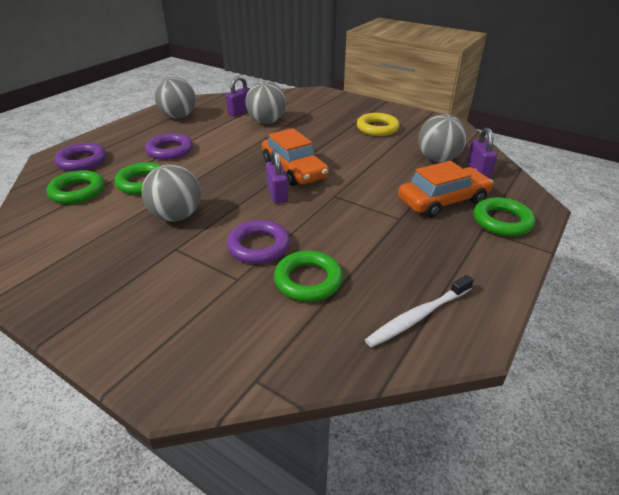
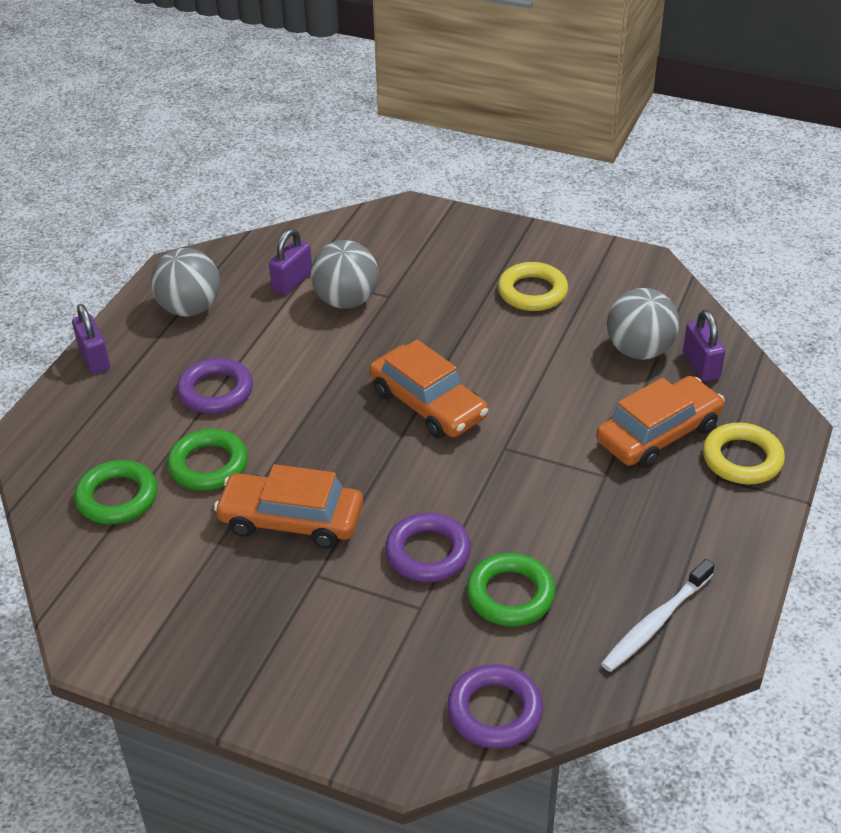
camera: 10 degrees left, 5 degrees up
purple ring [54,143,106,171] -> purple ring moved to [447,664,543,749]
grey ball [142,164,201,221] -> orange car [214,464,363,548]
purple padlock [266,149,288,204] -> purple padlock moved to [72,304,110,374]
green ring [474,197,535,236] -> yellow ring [703,423,785,484]

